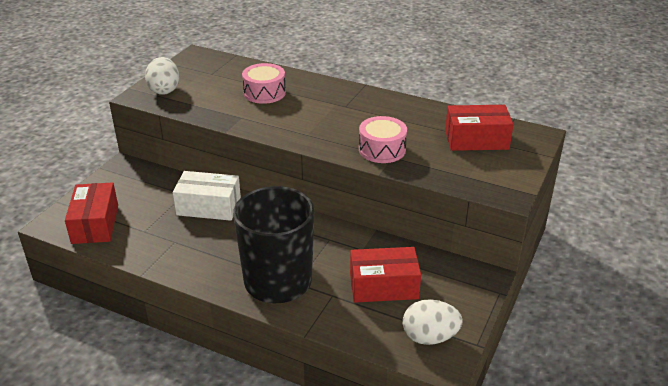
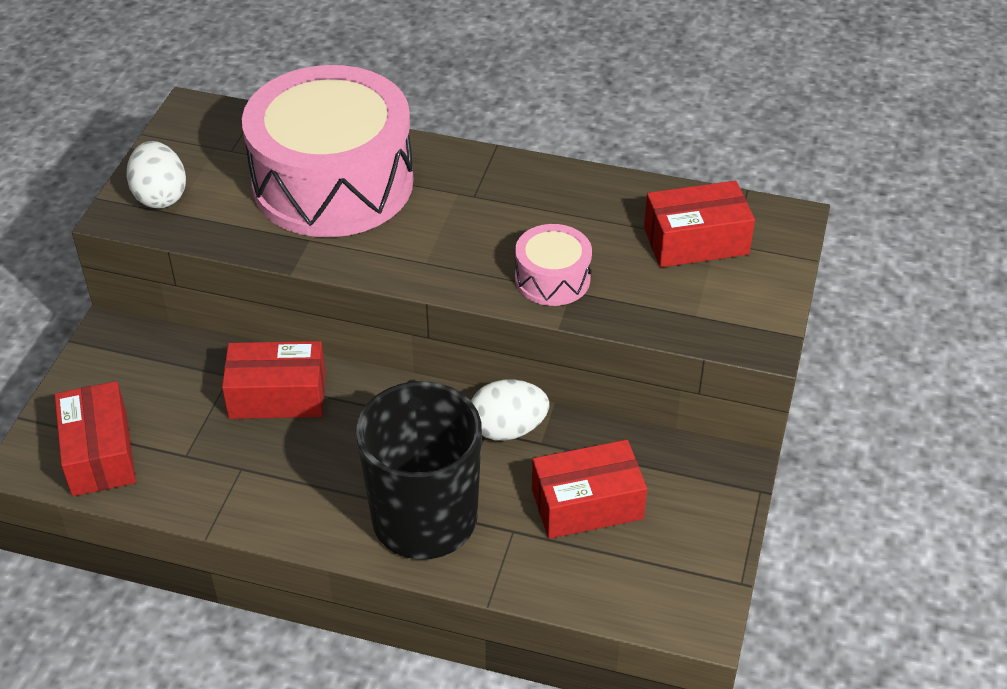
camera: 10 degrees left, 10 degrees up
white box [173,171,241,221] -> red box [222,341,326,419]
pink drum [242,63,286,104] -> pink drum [242,65,414,237], size x2.27
white egg [403,299,463,345] -> white egg moved to [471,379,549,441]

